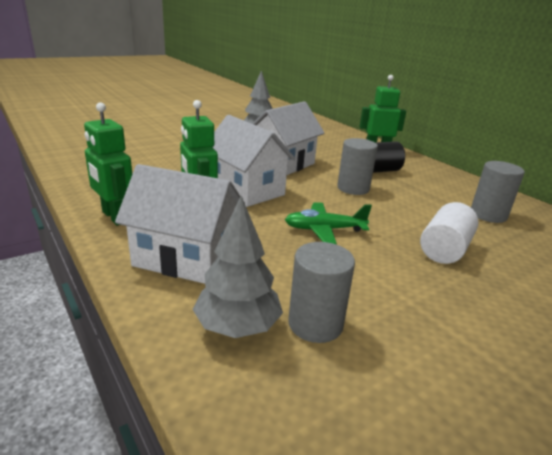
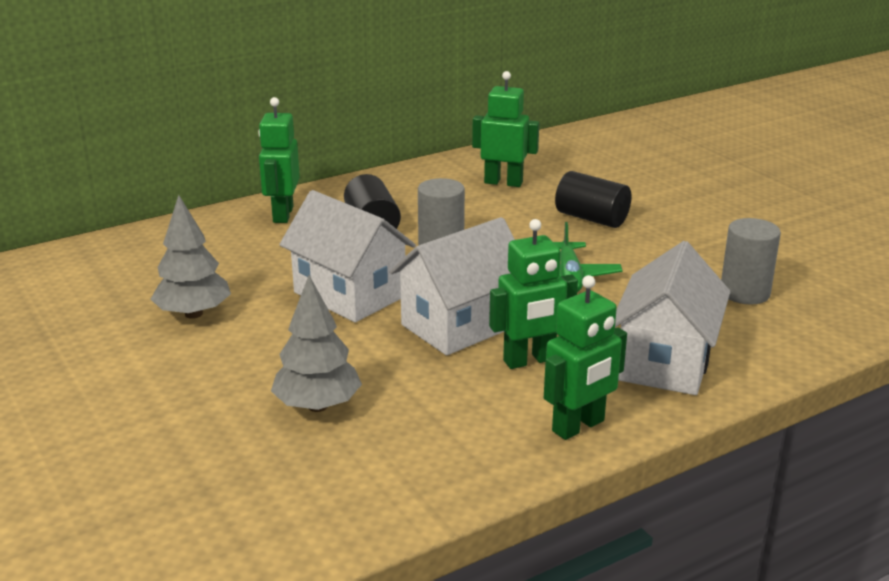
camera: 85 degrees left, 0 degrees up
grey tree [192,196,283,338] -> grey tree moved to [271,275,362,412]
white cylinder [420,202,478,264] -> black cylinder [555,171,632,228]
grey cylinder [471,161,525,223] -> green robot [472,71,539,187]

